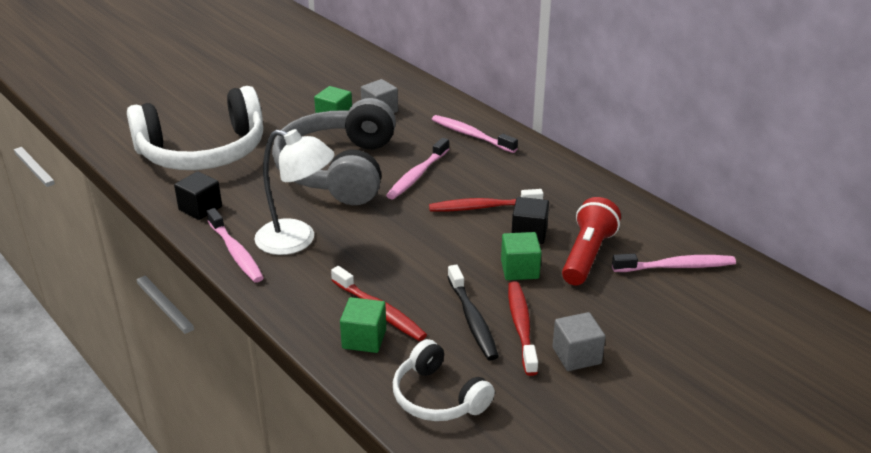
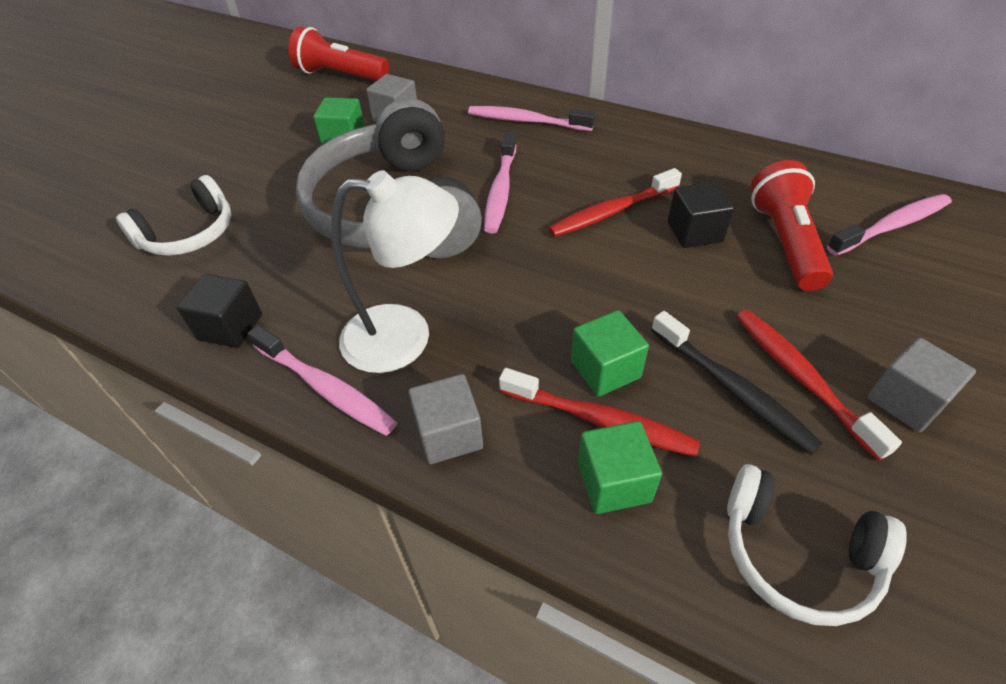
camera: 20 degrees left, 15 degrees up
white headphones [127,86,263,170] -> white headphones [116,175,231,256], size x0.52
green cube [501,232,542,280] -> green cube moved to [571,310,649,397]
none -> red flashlight [288,27,390,81]
none -> grey cube [409,374,483,464]

